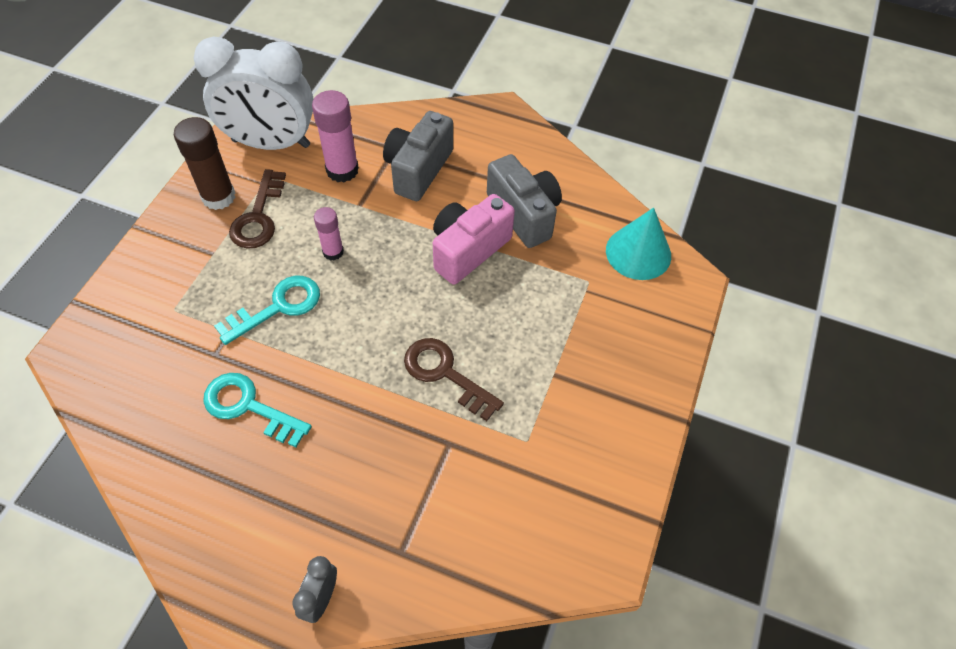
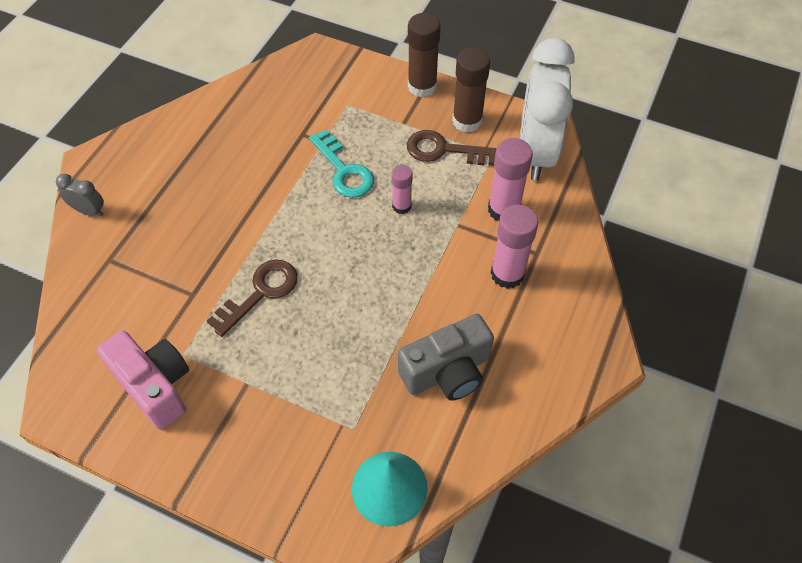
camera: 95 degrees right, 0 degrees up
turquoise key [203,373,312,447] -> none
grey camera [383,111,453,201] -> pink glue stick [491,204,538,289]
pink camera [433,194,515,284] -> pink camera moved to [97,330,189,430]
none -> brown glue stick [408,13,441,98]

